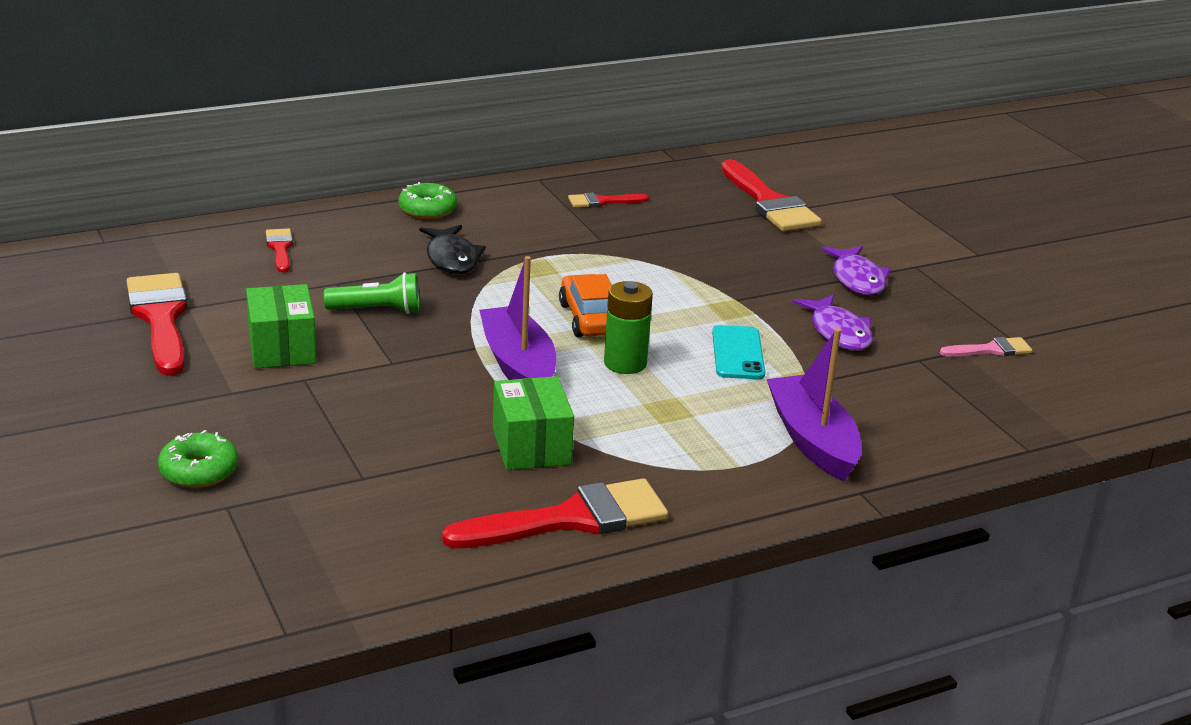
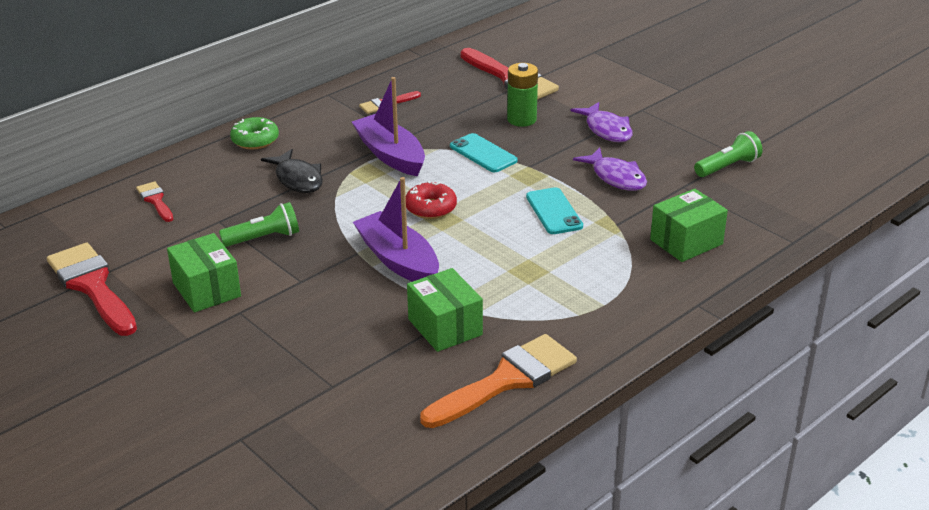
camera: 15 degrees left, 5 degrees up
green donut [158,430,238,488] -> none
red brush [442,478,668,548] -> orange brush [420,334,577,428]
orange car [559,274,612,337] -> red donut [406,181,457,219]
green battery [604,281,653,374] -> green battery moved to [507,63,538,127]
purple boat [767,328,862,481] -> purple boat moved to [352,77,425,176]
pink brush [940,337,1033,357] -> green flashlight [694,131,763,177]
none -> turquoise phone [450,133,518,172]
none -> green box [650,189,728,262]

